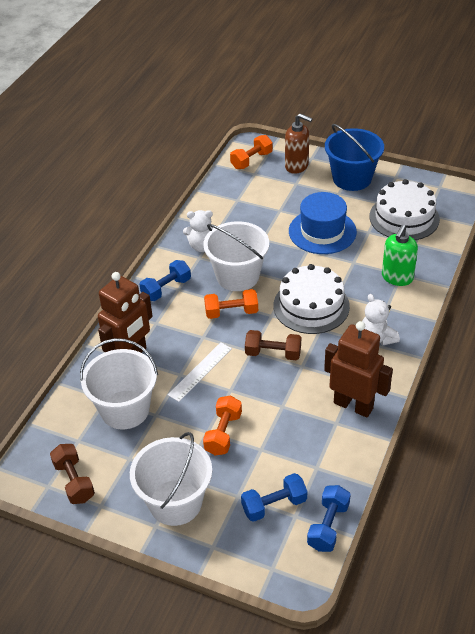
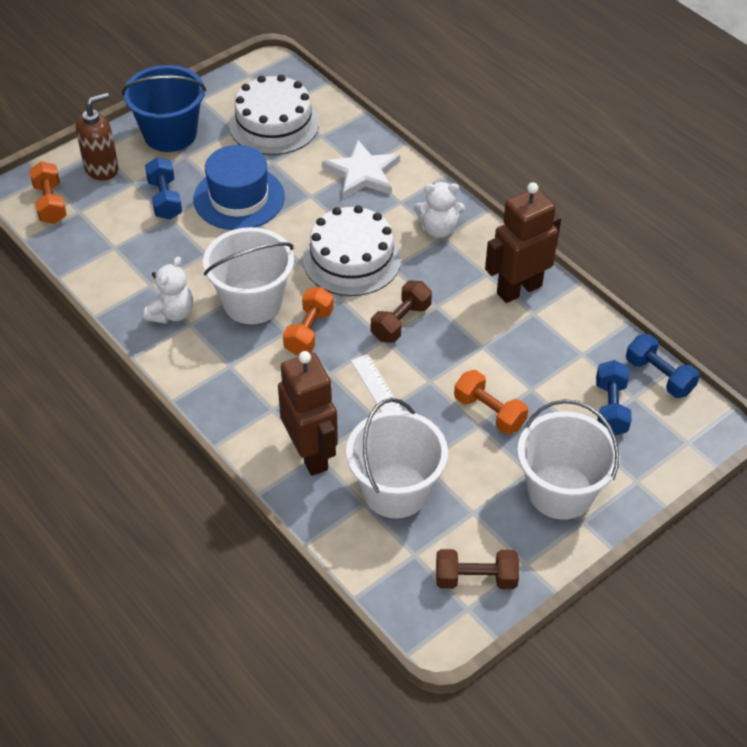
camera: 65 degrees left, 5 degrees up
blue dumbbell [139,260,191,301] -> blue dumbbell moved to [145,157,182,220]
green soap dispenser [382,225,418,286] -> white star [322,140,400,199]

